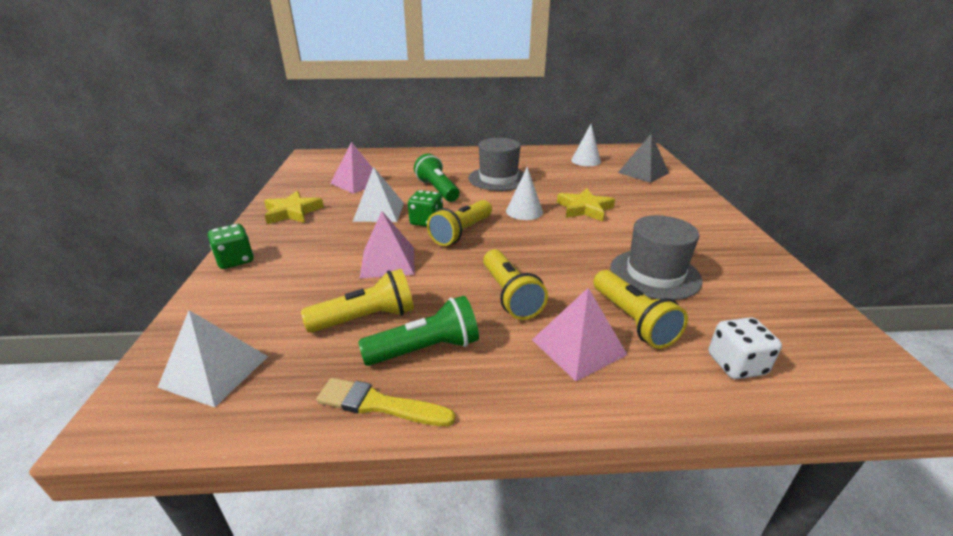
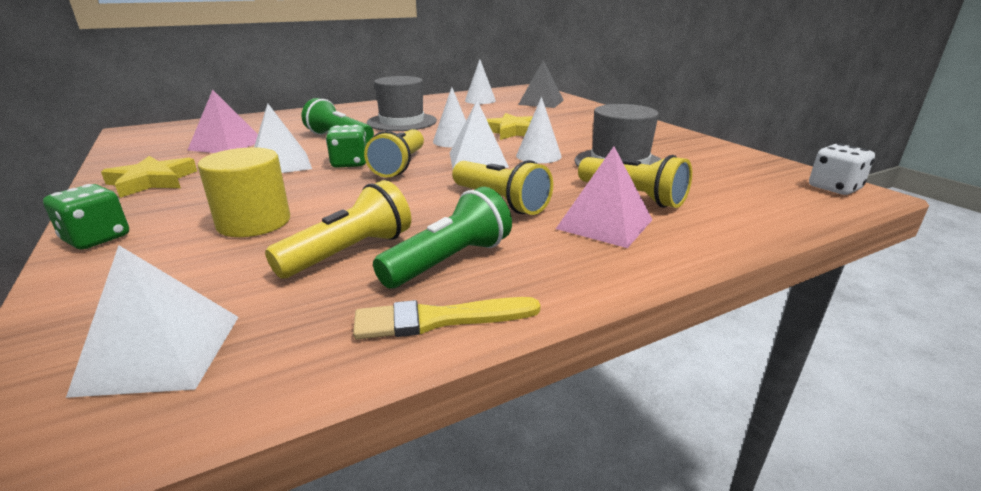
camera: 25 degrees left, 5 degrees down
pink pyramid [360,211,415,278] -> none
white dice [708,317,782,379] -> white dice moved to [809,144,875,195]
none -> yellow cylinder [198,147,290,237]
none -> white pyramid [450,100,509,168]
none -> white cone [516,97,562,163]

